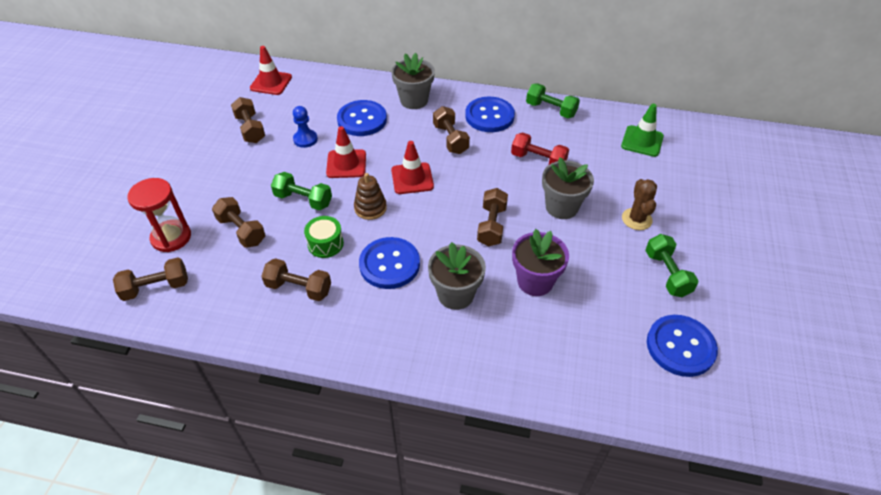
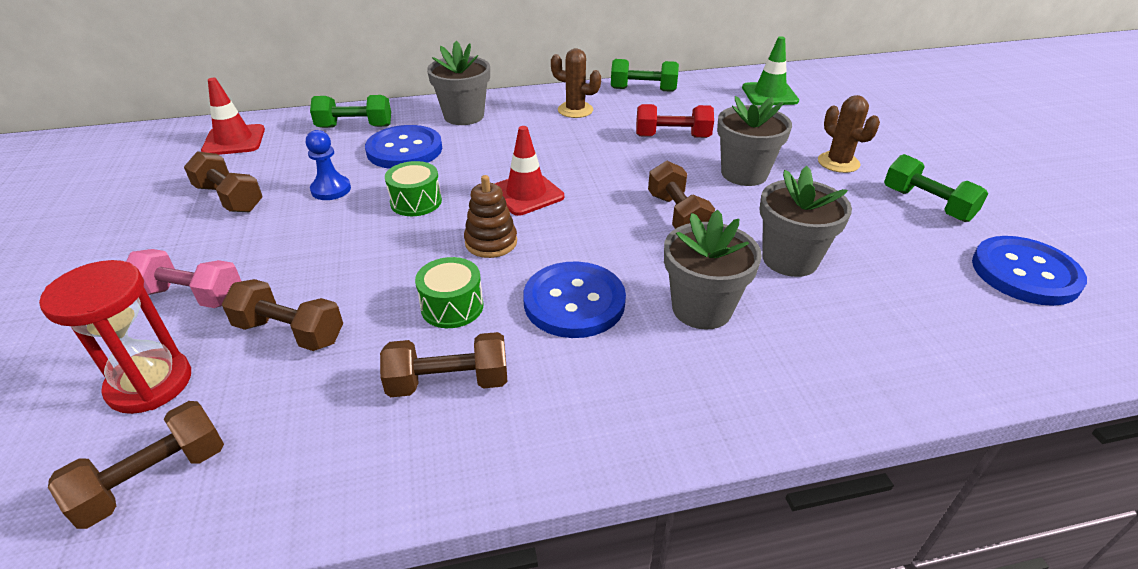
camera: 25 degrees left, 10 degrees down
green dumbbell [271,172,332,210] -> green dumbbell moved to [310,95,391,128]
red traffic cone [326,126,366,178] -> green drum [385,161,442,216]
brown dumbbell [433,106,470,154] -> none
blue button [465,97,515,132] -> brown cactus [551,48,601,118]
purple flower pot [512,229,569,296] -> grey flower pot [760,166,852,277]
none -> pink dumbbell [126,249,241,308]

